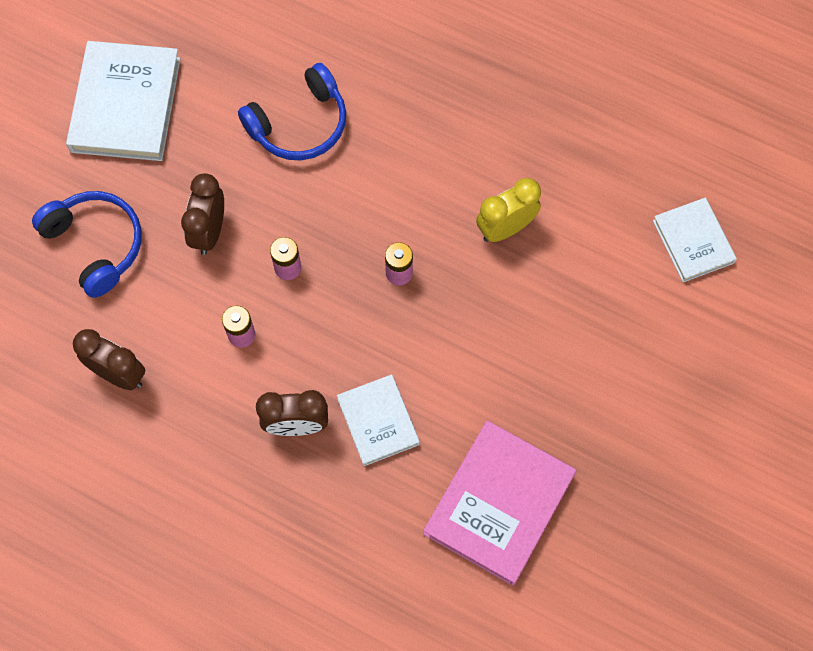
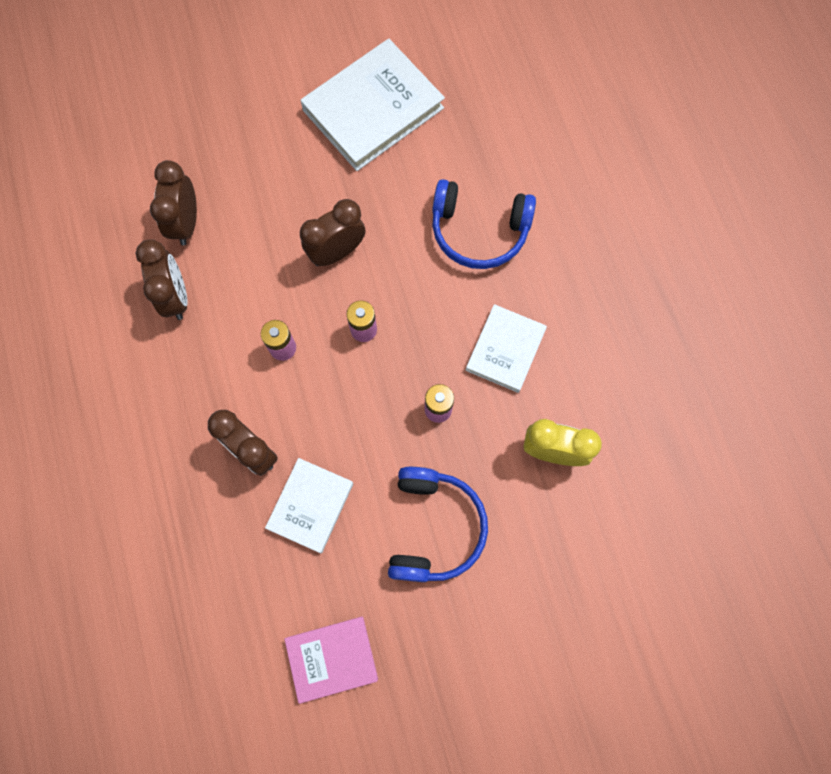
camera: 45 degrees right, 5 degrees up
blue headphones [32,191,142,298] -> blue headphones moved to [388,467,488,582]
pink book [423,420,576,586] -> pink book [285,616,378,704], size x0.59
white book [653,198,737,282] -> white book moved to [466,304,547,393]
none -> brown clock [150,160,197,245]

